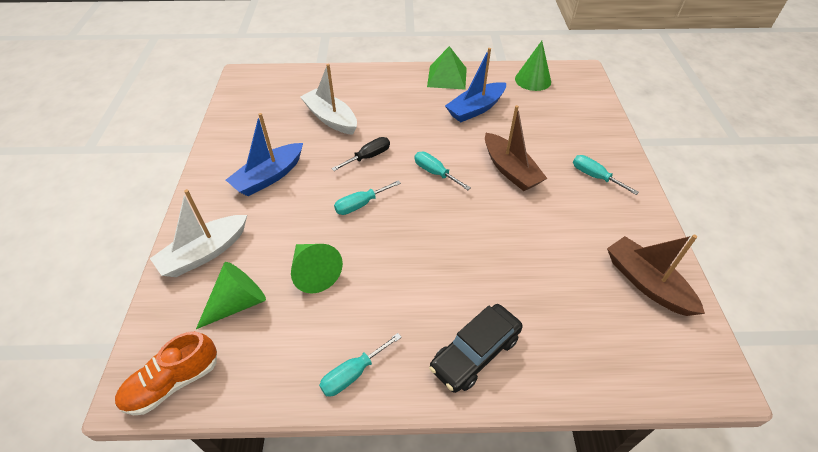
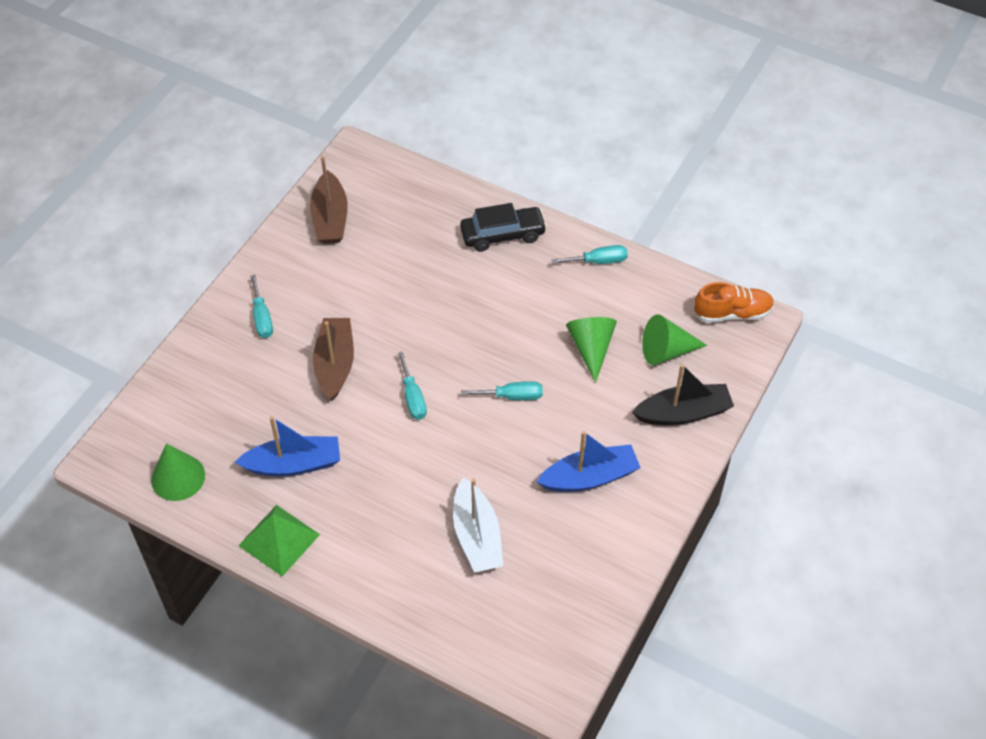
camera: 150 degrees left, 5 degrees up
white boat [150,189,247,277] -> black boat [632,364,734,425]
black screwdriver [331,137,390,171] -> none

